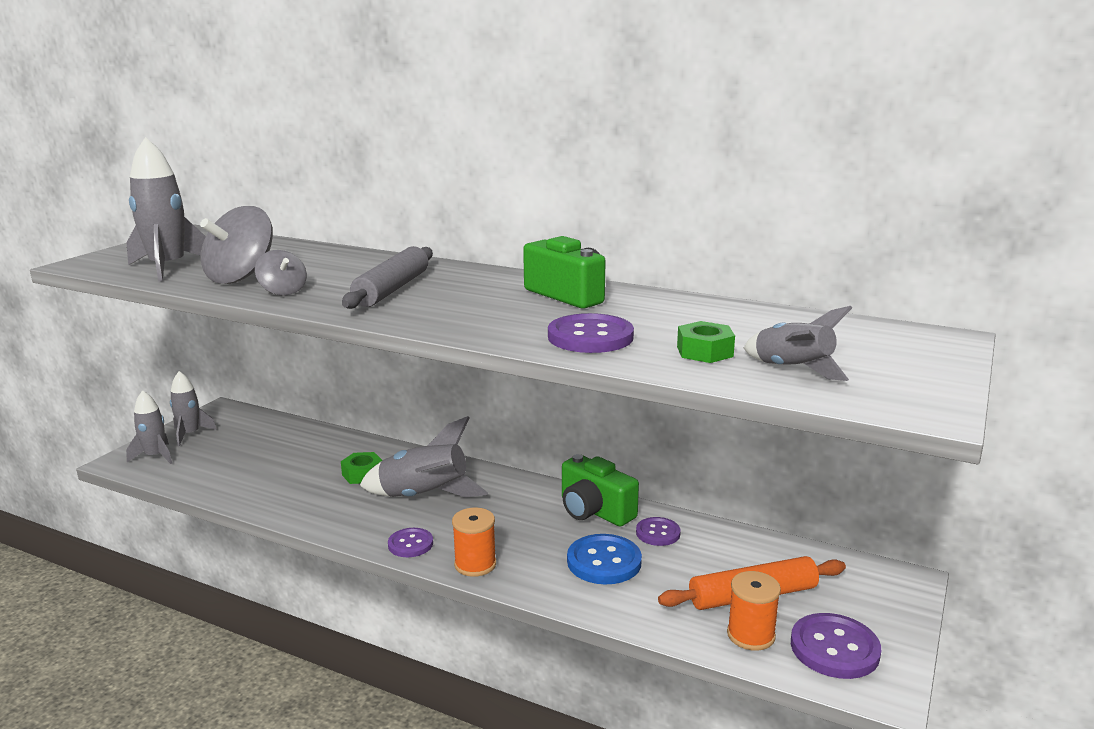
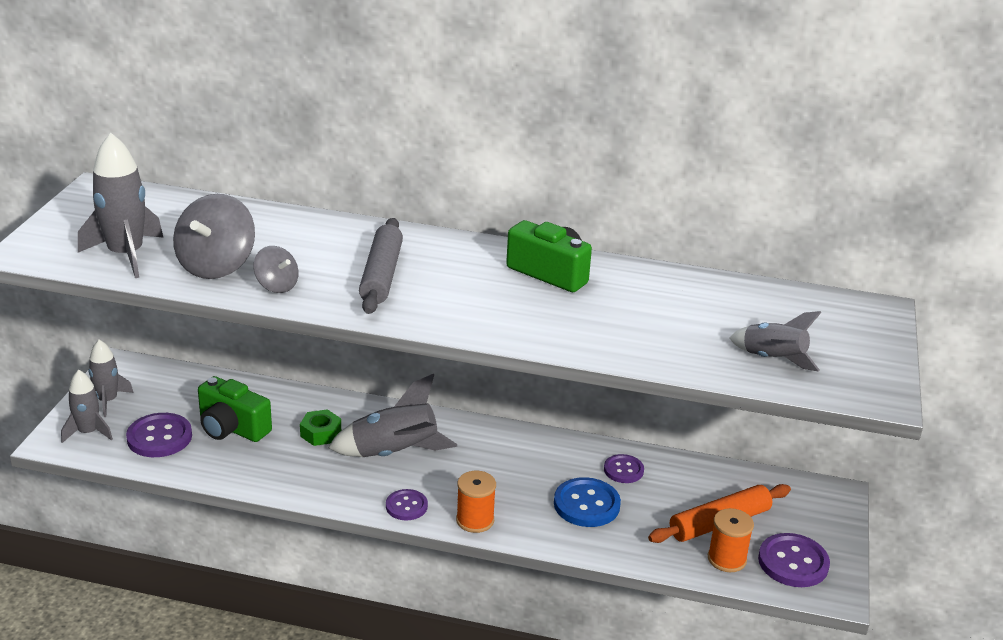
camera: 15 degrees left, 10 degrees up
purple button [548,313,634,353] -> purple button moved to [126,413,192,457]
green camera [562,454,639,527] -> green camera moved to [198,376,272,442]
green nut [677,321,735,363] -> none

